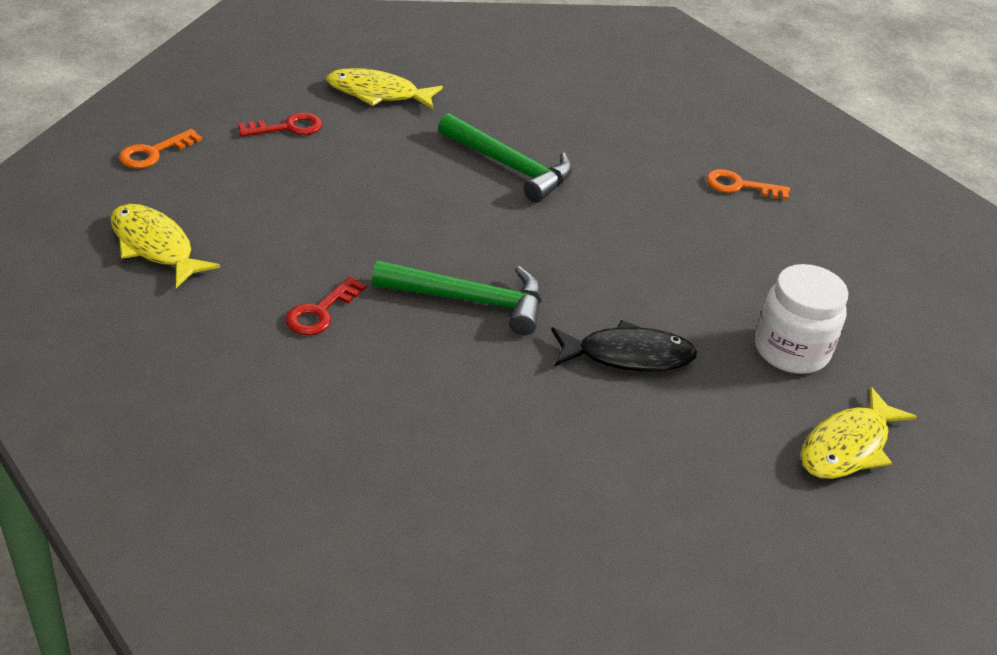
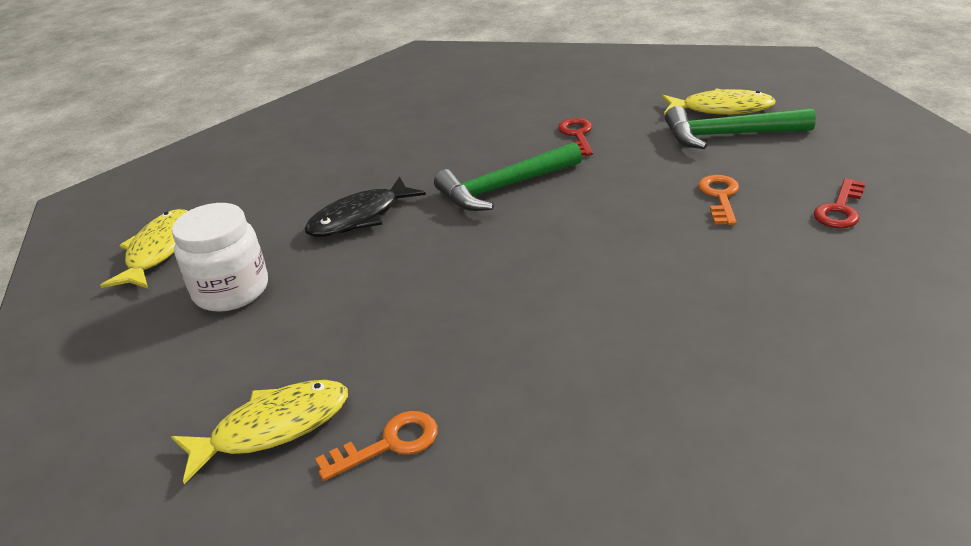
camera: 150 degrees right, 5 degrees down
orange key [119,129,202,169] -> orange key moved to [698,175,739,225]
yellow fish [326,68,443,110] -> yellow fish moved to [171,380,348,484]
green hammer [438,113,573,203] -> green hammer moved to [665,106,816,149]

